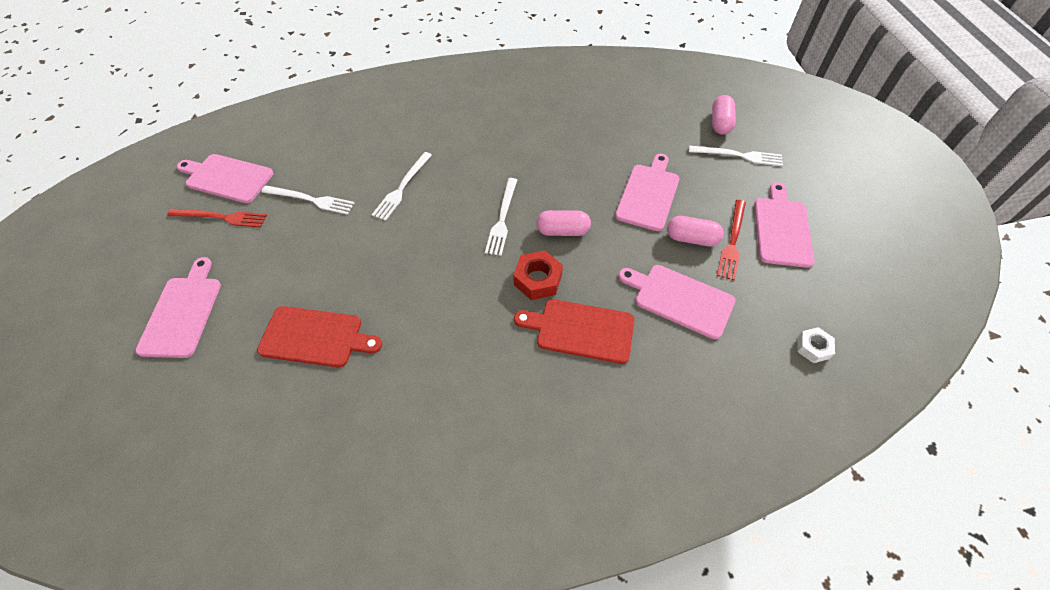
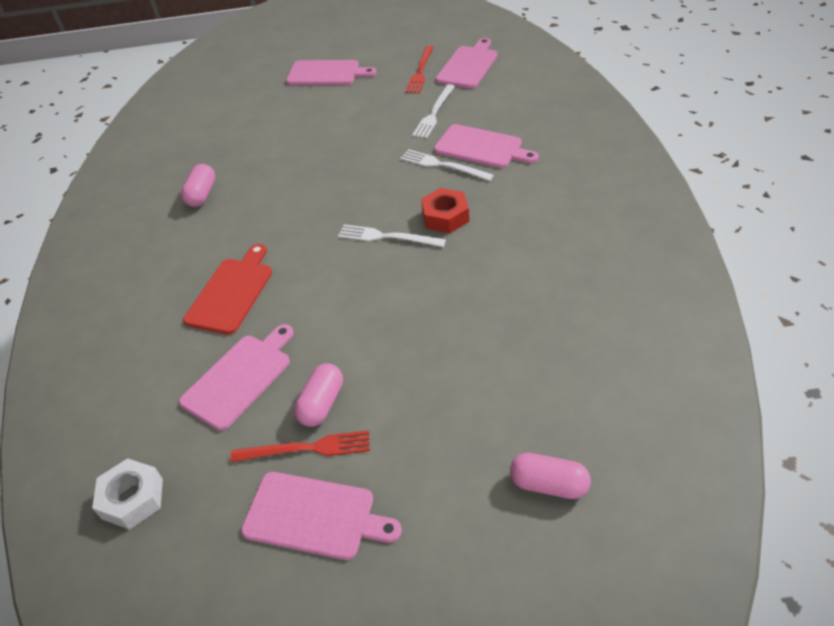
camera: 100 degrees right, 10 degrees down
red cutting board [257,306,382,368] -> none
red nut [513,250,563,300] -> red nut moved to [421,188,469,233]
pink capsule [536,210,591,236] -> pink capsule moved to [181,164,215,207]
pink cutting board [615,154,679,231] -> pink cutting board moved to [434,124,539,168]
white fork [689,146,783,166] -> none
red fork [717,200,746,281] -> red fork turned 150 degrees clockwise [231,430,370,462]
white nut [797,327,835,363] -> white nut [92,458,163,530], size x1.54

